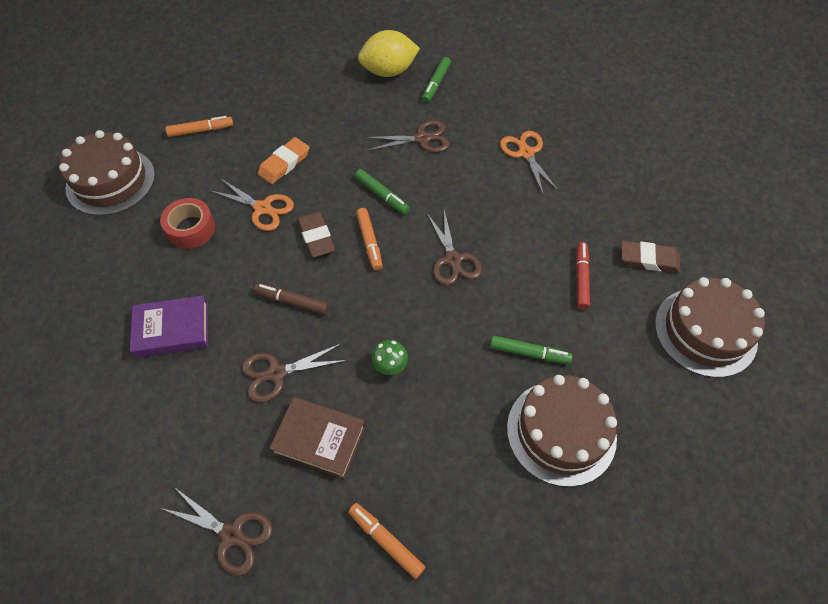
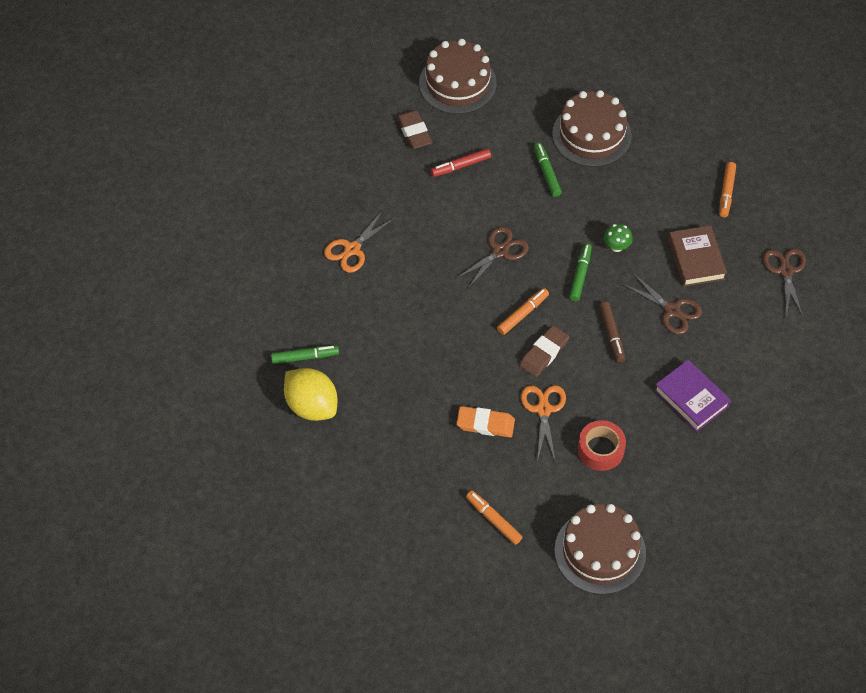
camera: 120 degrees left, 0 degrees up
green marker [355,169,410,215] -> green marker moved to [569,243,592,301]
brown scissors [366,120,450,153] -> none

